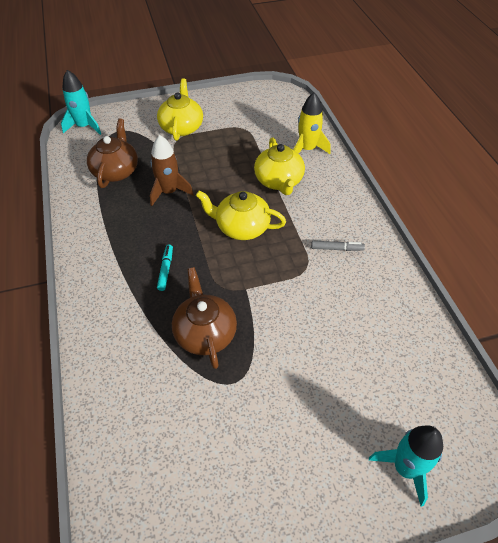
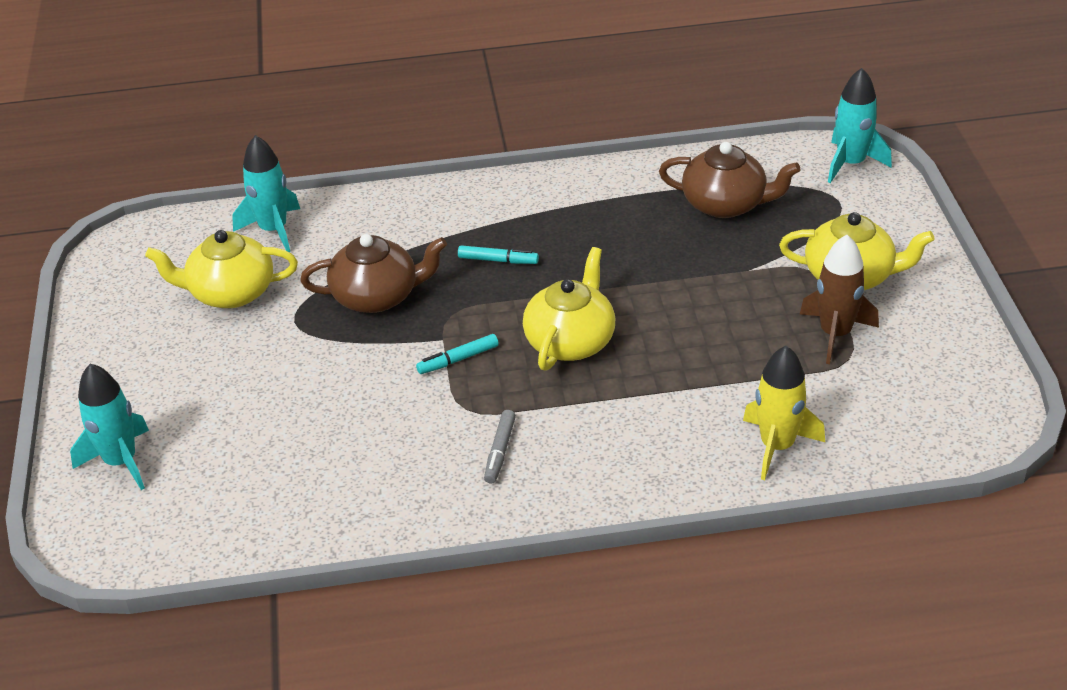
camera: 100 degrees right, 10 degrees down
brown rocket [150,135,194,206] -> brown rocket moved to [800,235,879,364]
yellow teapot [254,137,305,195] -> yellow teapot moved to [145,230,298,308]
none -> turquoise rocket [232,135,300,252]
none -> turquoise marker [416,334,499,374]

